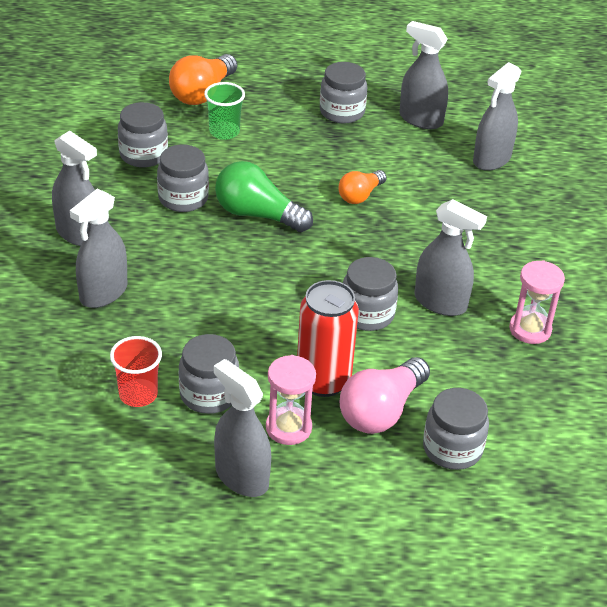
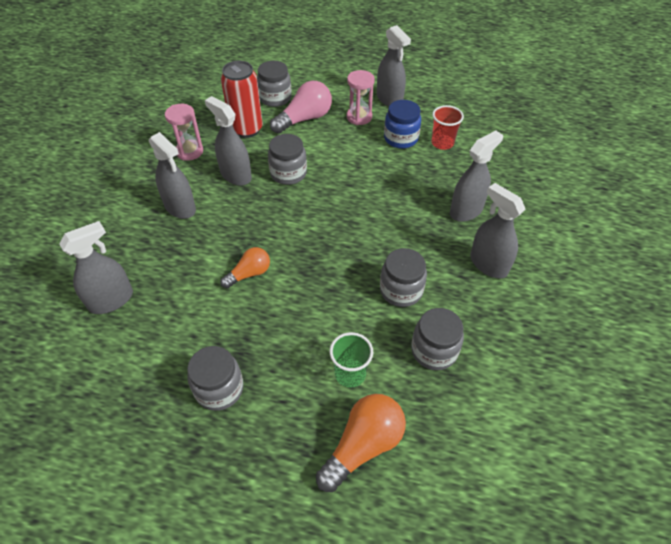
camera: 165 degrees left, 10 degrees up
grey jar [179,334,239,414] -> blue jar [384,100,421,149]
green light bulb [215,161,313,232] -> none
red can [297,280,359,397] -> red can moved to [221,61,263,138]
grey spray bottle [399,21,448,129] -> grey spray bottle moved to [149,132,196,219]

